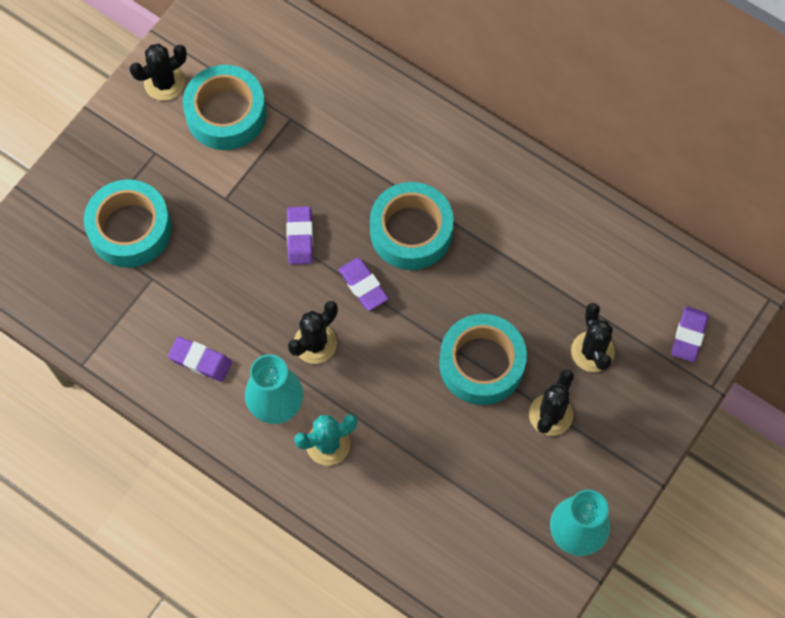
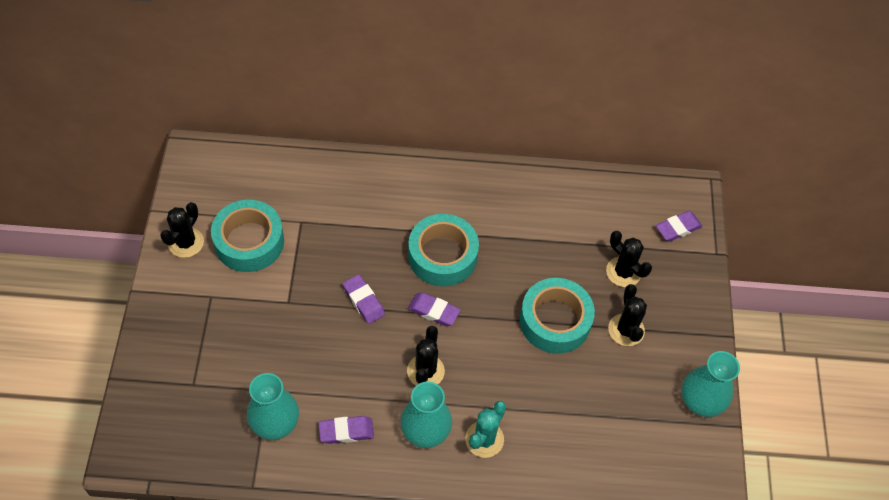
camera: 35 degrees left, 10 degrees down
turquoise tape [84,179,172,268] -> none
purple eraser [672,306,709,362] -> purple eraser turned 75 degrees clockwise [656,211,703,242]
none -> turquoise vase [247,373,299,440]

